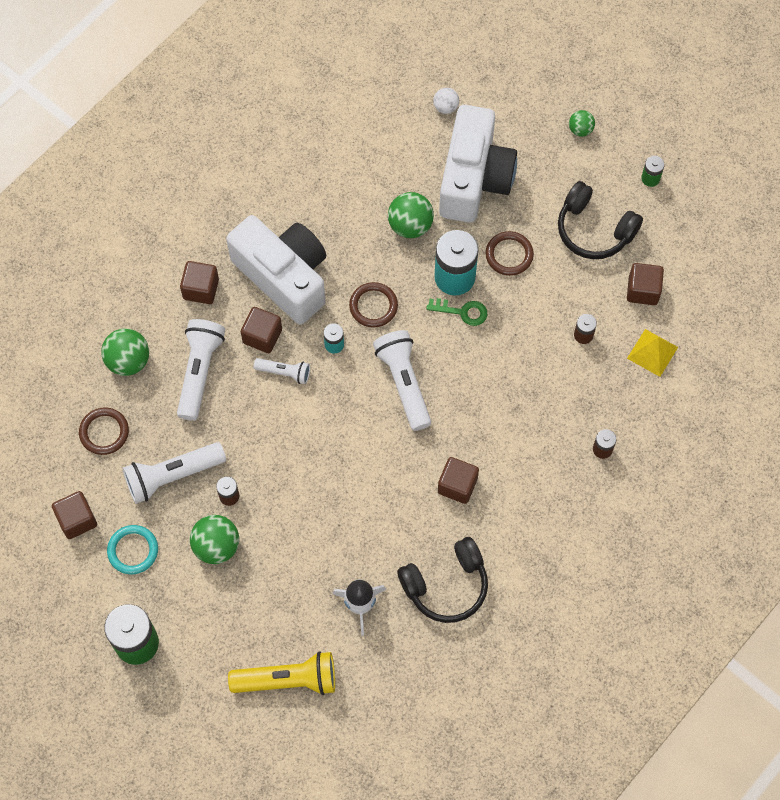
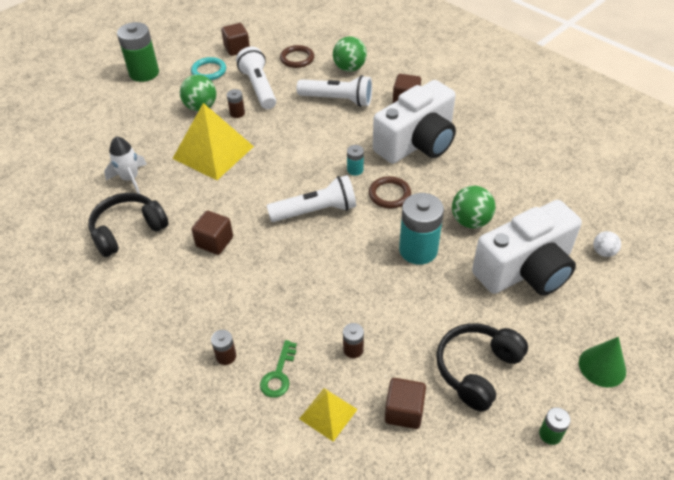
camera: 95 degrees right, 20 degrees down
yellow flashlight [228,651,335,695] -> none
brown cube [241,307,282,353] -> none
white flashlight [254,358,310,384] -> none
black headphones [397,537,488,623] -> black headphones turned 75 degrees clockwise [88,193,169,257]
green key [426,298,487,326] -> green key moved to [260,340,297,398]
white camera [439,105,517,223] -> white camera turned 45 degrees counterclockwise [472,200,582,295]
brown ring [486,231,534,276] -> none
green ball [569,110,595,137] -> green cone [579,337,626,388]
none -> yellow pyramid [172,103,254,180]

